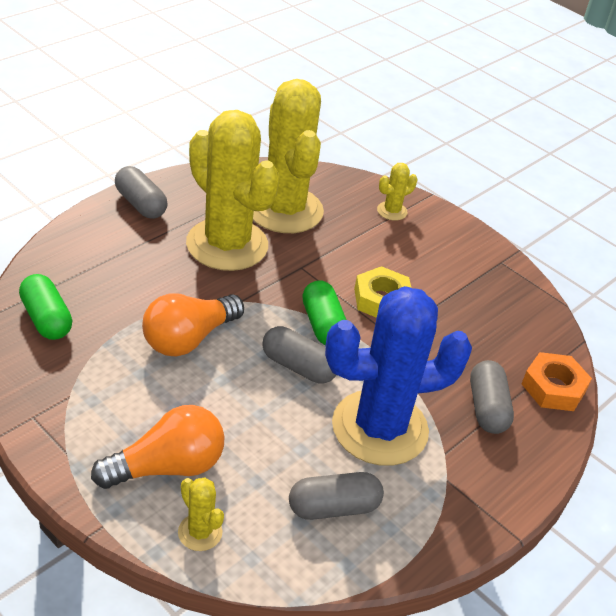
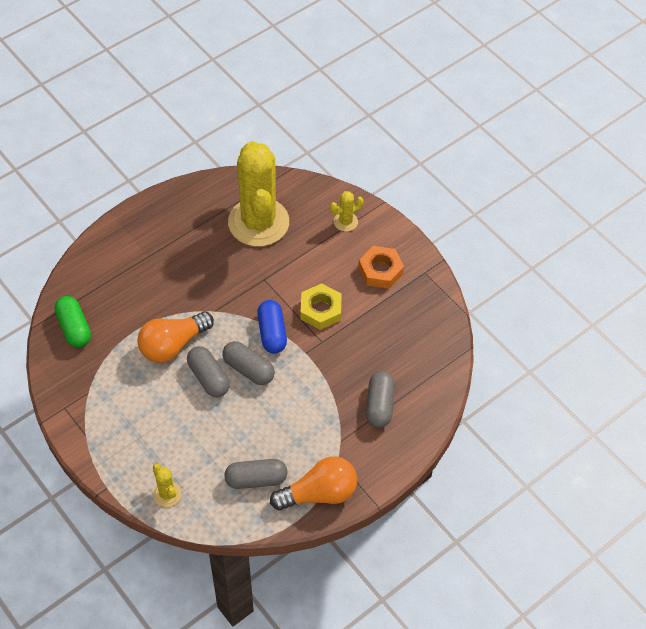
camera: 10 degrees right, 15 degrees up
orange light bulb [91,405,224,489] -> orange light bulb moved to [270,456,357,510]
grey capsule [115,166,168,219] -> grey capsule moved to [187,346,230,397]
yellow cactus [186,110,280,271] -> none
green capsule [302,281,346,345] -> blue capsule [257,300,287,354]
blue cactus [325,286,472,466] -> none
orange nut [522,352,592,411] -> orange nut moved to [358,246,404,288]

